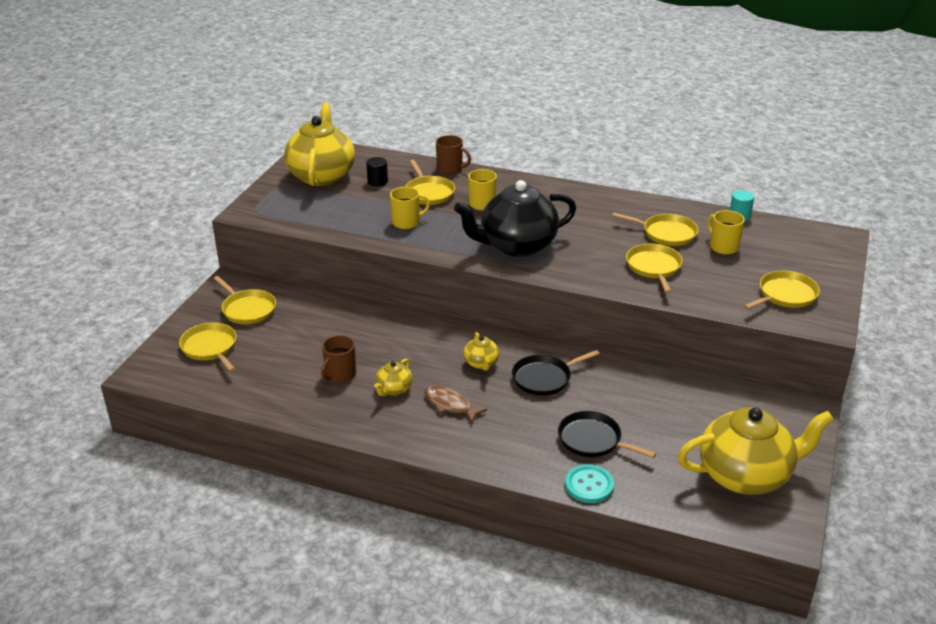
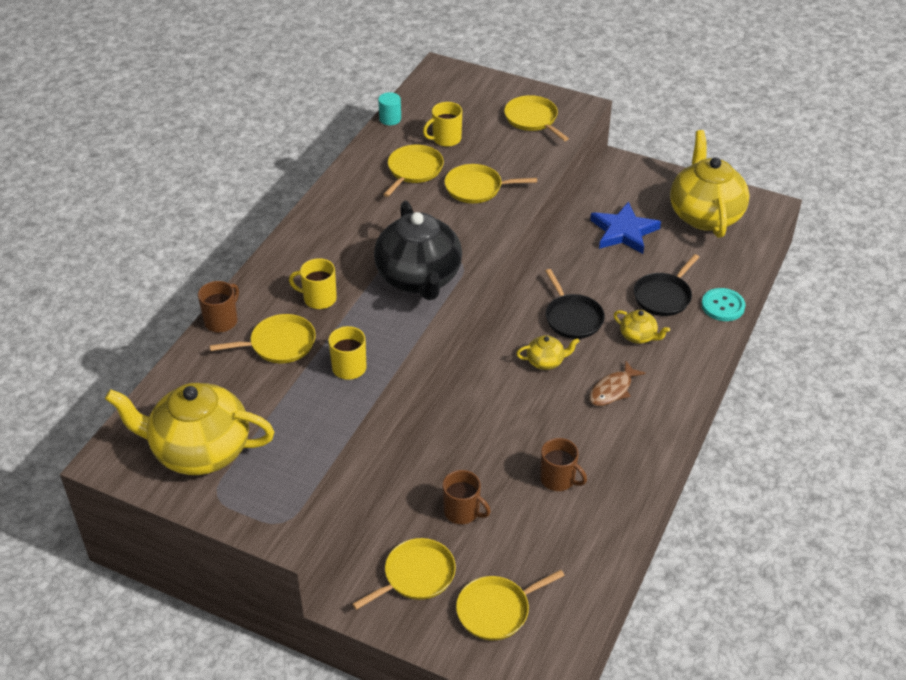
camera: 85 degrees left, 10 degrees up
black cylinder [366,157,388,187] -> none
yellow teapot [374,359,413,396] -> yellow teapot moved to [614,310,670,344]
none -> brown mug [443,470,491,524]
none -> blue star [590,201,661,254]

